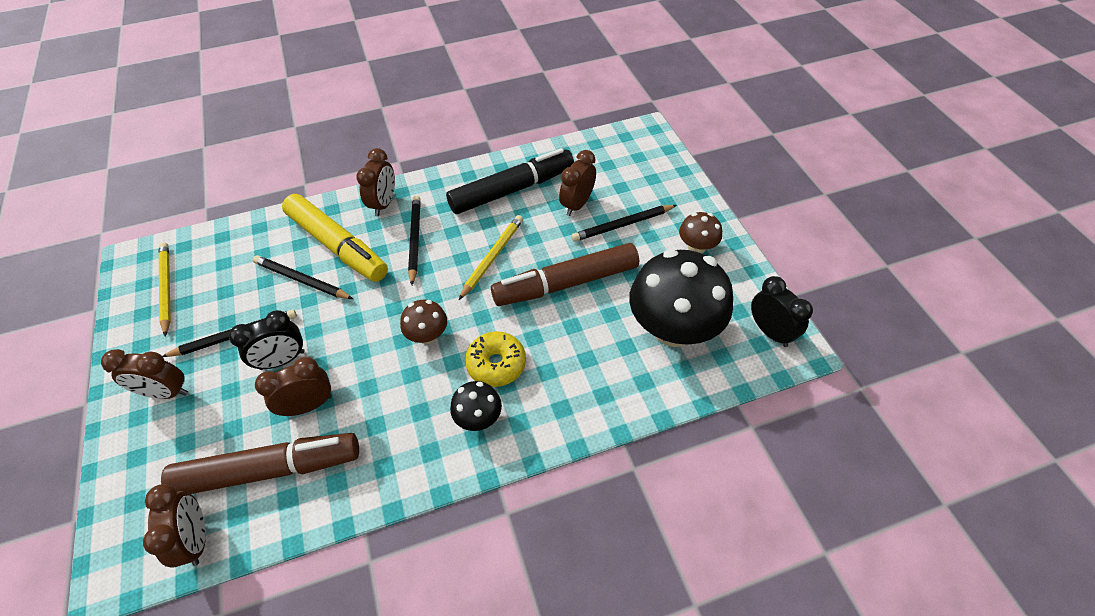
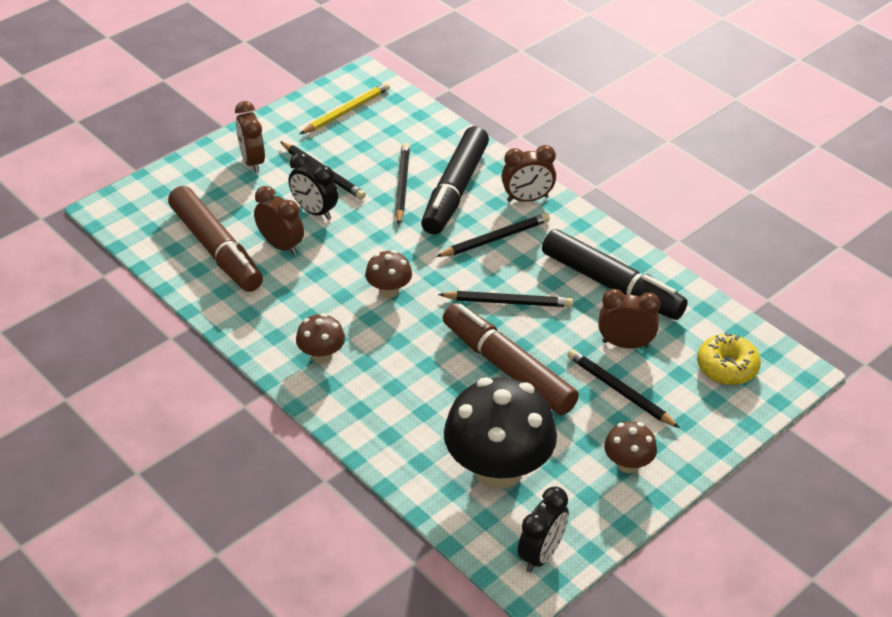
camera: 65 degrees right, 10 degrees down
brown clock [143,484,206,568] -> none
yellow marker [282,194,388,282] -> black marker [421,126,489,235]
black mushroom [450,381,502,431] -> brown mushroom [296,313,345,363]
yellow pencil [459,215,523,300] -> black pencil [438,291,573,307]
yellow donut [465,331,526,387] -> yellow donut moved to [697,332,761,385]

